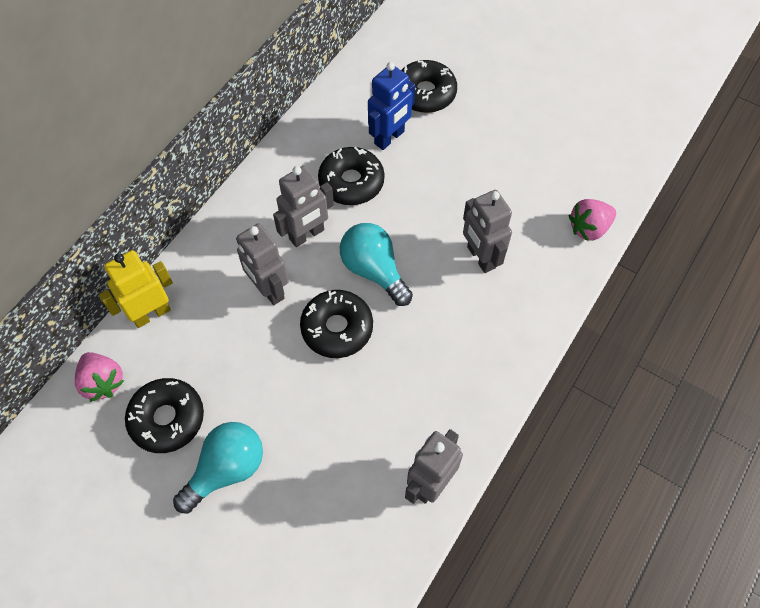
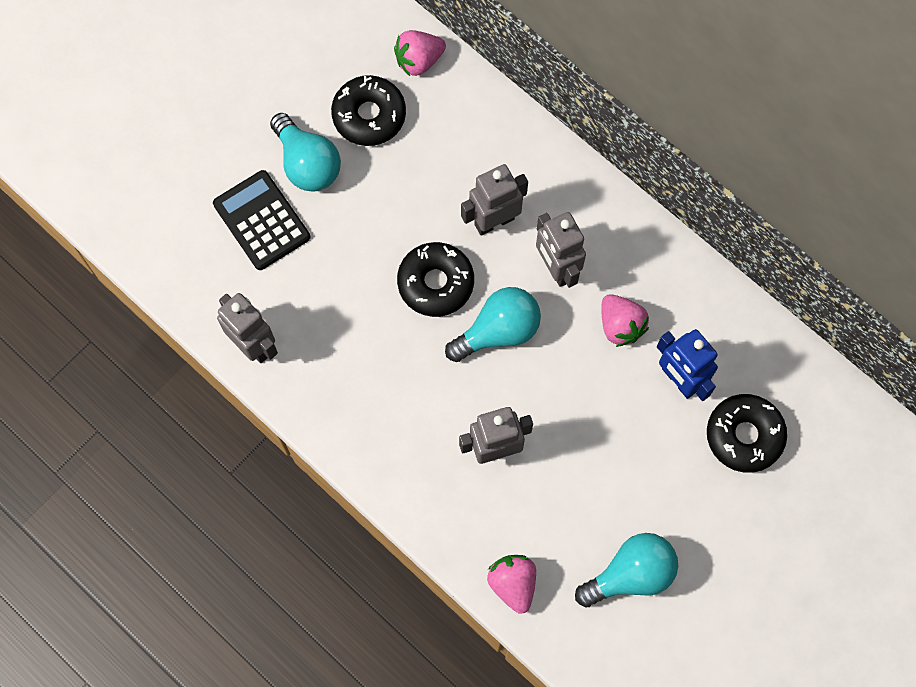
camera: 100 degrees right, 10 degrees up
yellow robot [99,250,173,328] -> none
black donut [318,147,384,205] -> pink strawberry [601,294,649,347]
none -> black calculator [213,170,310,270]
none -> turquoise light bulb [575,533,678,607]

